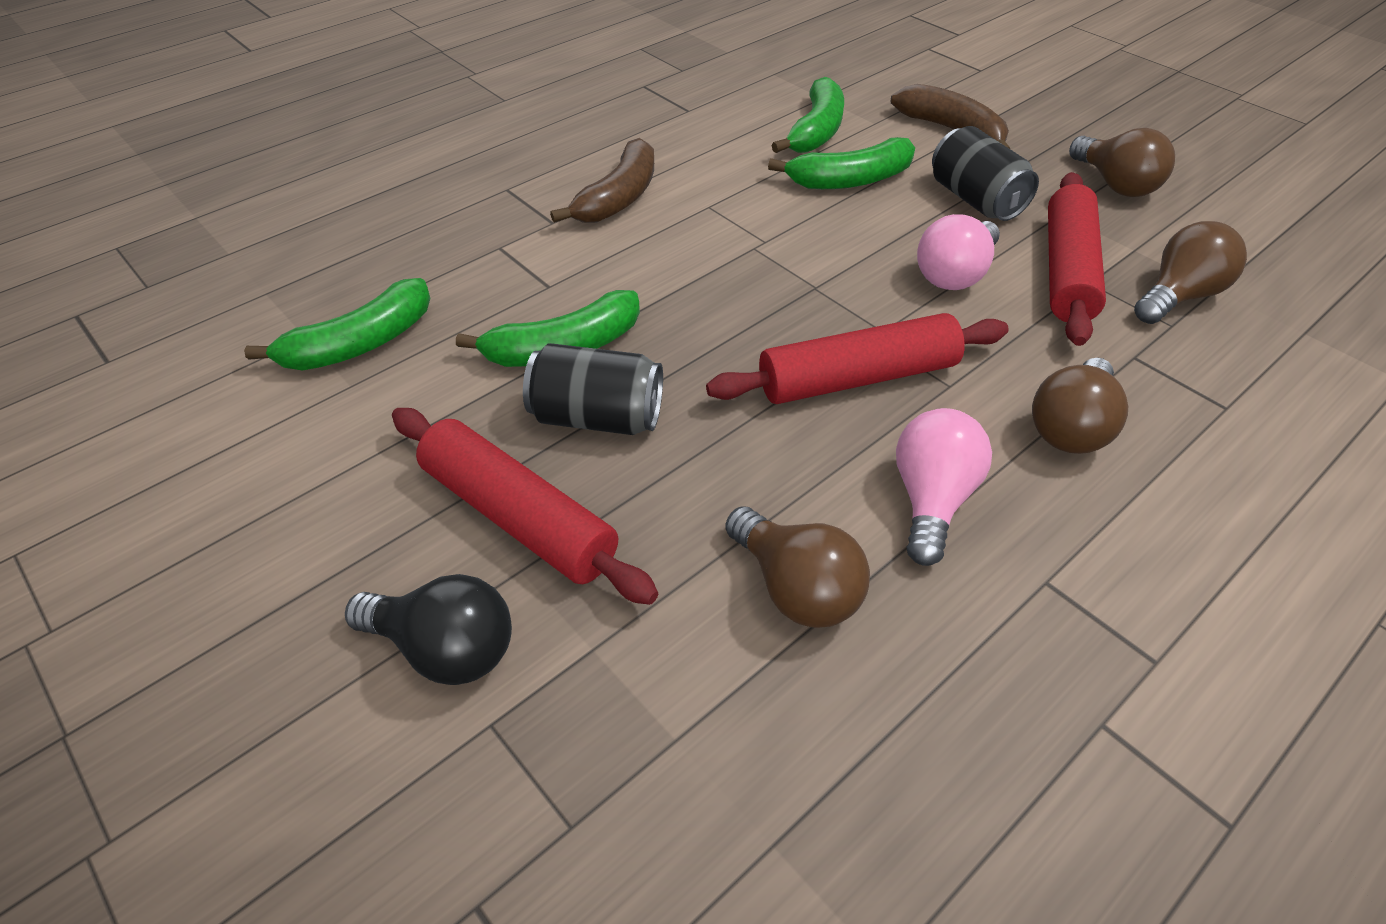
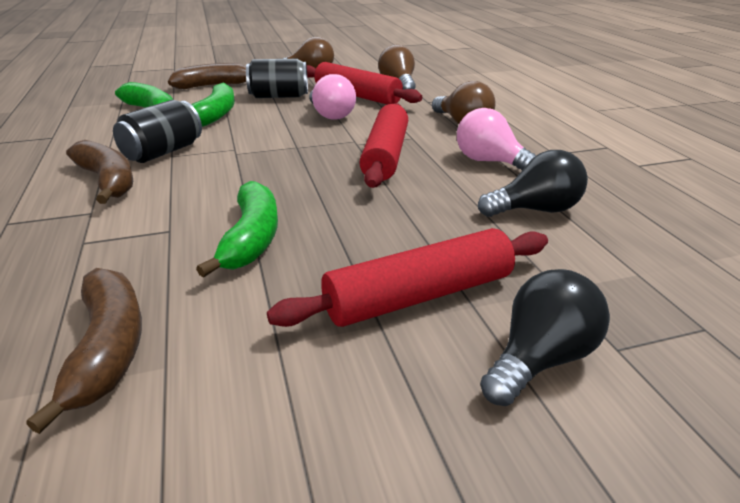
camera: 65 degrees left, 15 degrees down
green banana [244,278,430,371] -> brown banana [26,268,142,434]
black can [523,343,663,435] -> black can moved to [113,100,202,163]
brown light bulb [725,506,870,628] -> black light bulb [478,150,588,217]

